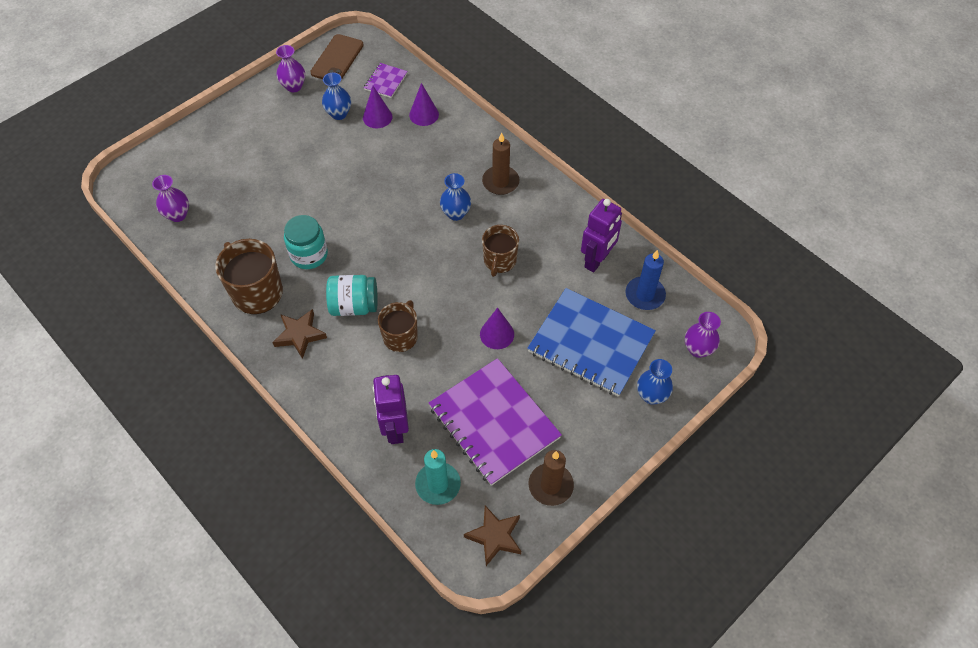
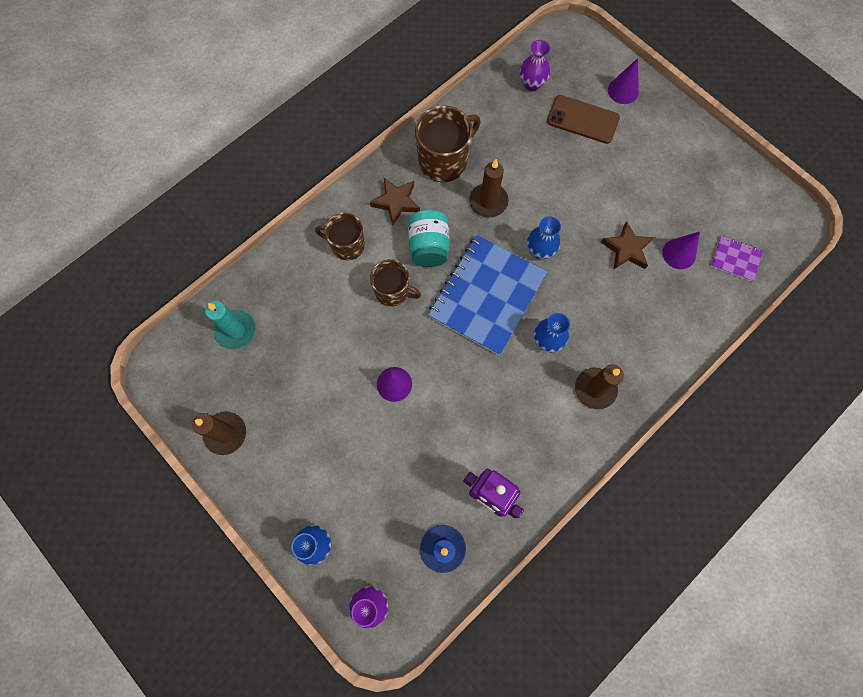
camera: 90 degrees right, 15 degrees up
purple vase [276,45,305,92] -> none
turquoise jar [284,215,328,269] -> brown candle [469,159,509,217]
brown phone [310,34,364,80] -> brown phone moved to [547,95,620,144]
blue vase [322,73,351,120] -> blue vase moved to [527,216,561,259]
purple robot [373,375,409,444] -> none
purple cone [409,83,439,126] -> purple cone moved to [608,58,639,104]
purple notebook [429,358,562,486] -> none
brown star [464,506,521,566] -> brown star moved to [601,221,654,270]
brown mug [482,225,519,277] -> brown mug moved to [315,212,365,260]
blue notebook [527,288,656,397] -> blue notebook moved to [428,235,547,356]

